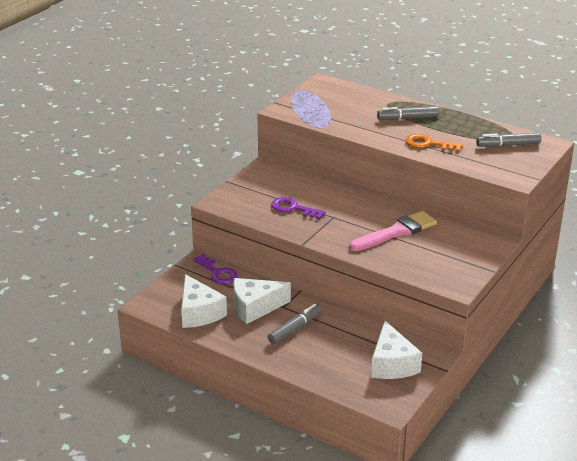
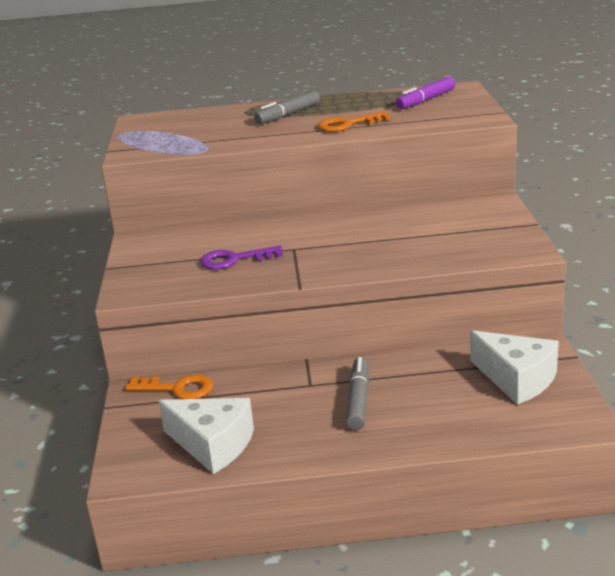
camera: 35 degrees left, 5 degrees down
purple key [193,254,238,284] -> orange key [125,375,213,399]
white cheese [233,278,291,324] -> none
pink brush [349,211,437,251] -> none
grey marker [476,132,541,147] -> purple marker [396,77,455,109]

